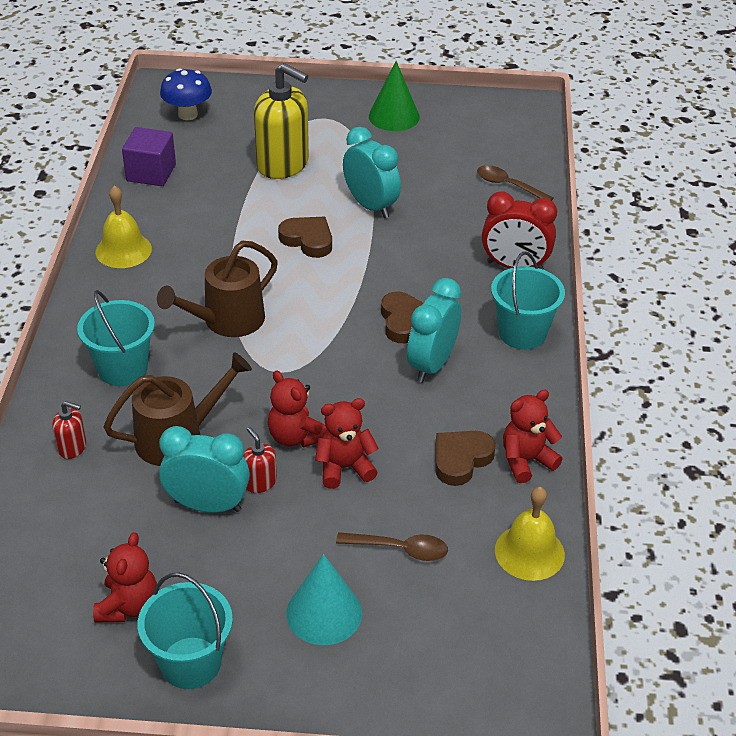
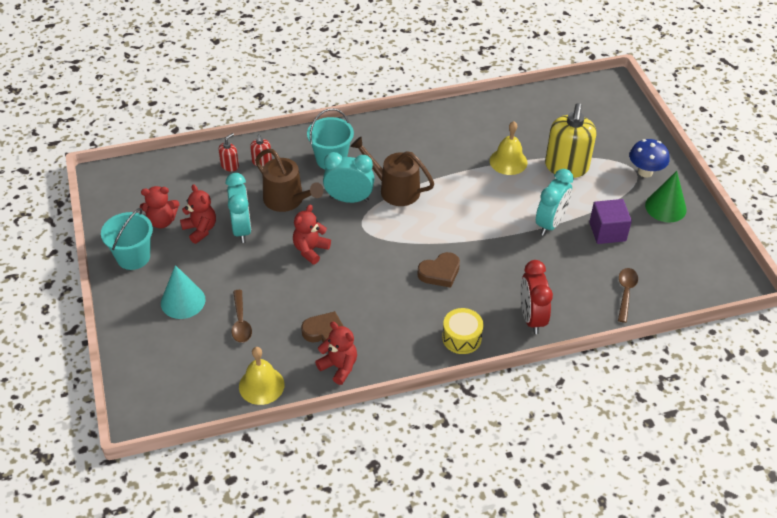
camera: 70 degrees right, 5 degrees up
yellow bell [95,185,152,268] -> yellow bell moved to [490,121,528,175]
purple cube [122,127,176,186] -> purple cube moved to [589,199,632,244]
blue mushroom [160,68,212,120] -> blue mushroom moved to [629,139,670,178]
red soap dispenser [243,427,277,493] -> red soap dispenser moved to [218,133,239,172]
brown heart [278,217,332,258] -> none
red teddy bear [315,398,379,489] -> red teddy bear moved to [180,184,216,244]
turquoise clock [407,278,461,383] -> turquoise clock moved to [323,152,375,203]
turquoise bucket [491,251,565,350] -> yellow drum [442,308,484,354]

